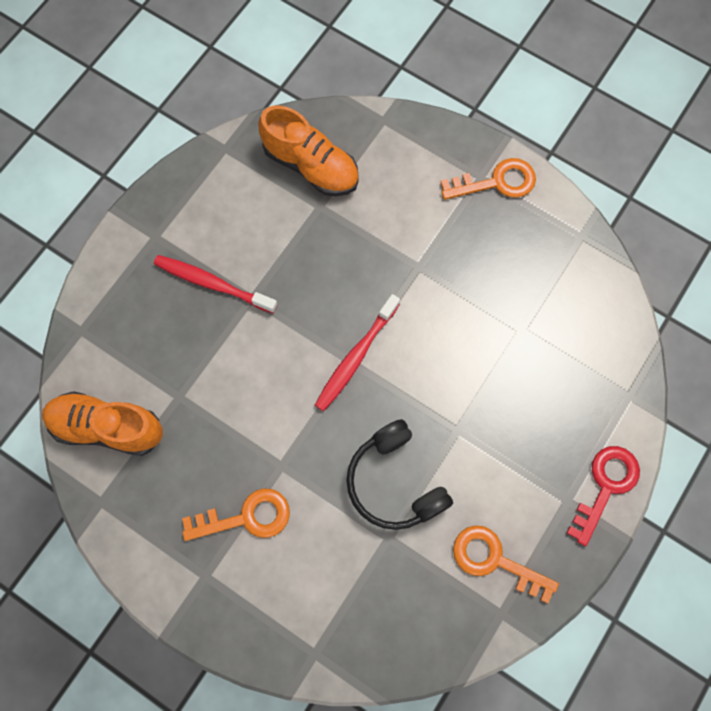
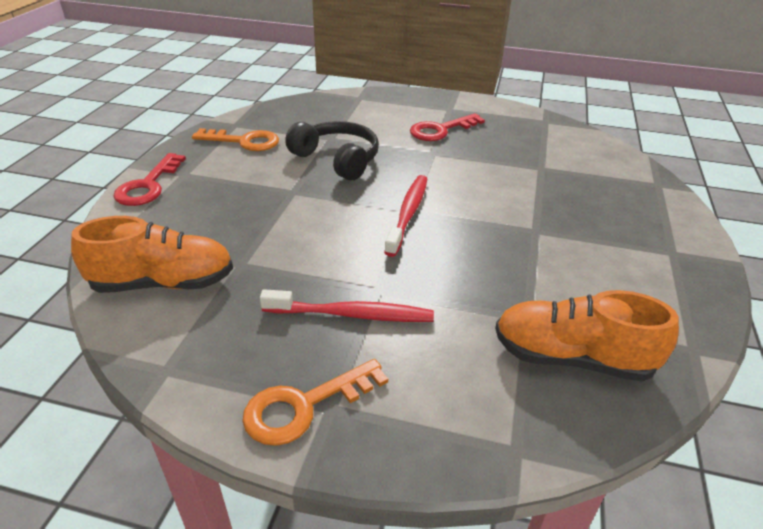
camera: 160 degrees right, 35 degrees down
orange shoe [42,391,163,456] -> orange shoe moved to [71,216,233,293]
red toothbrush [154,255,277,313] -> red toothbrush moved to [260,289,434,322]
orange key [182,488,290,541] -> red key [410,113,485,141]

